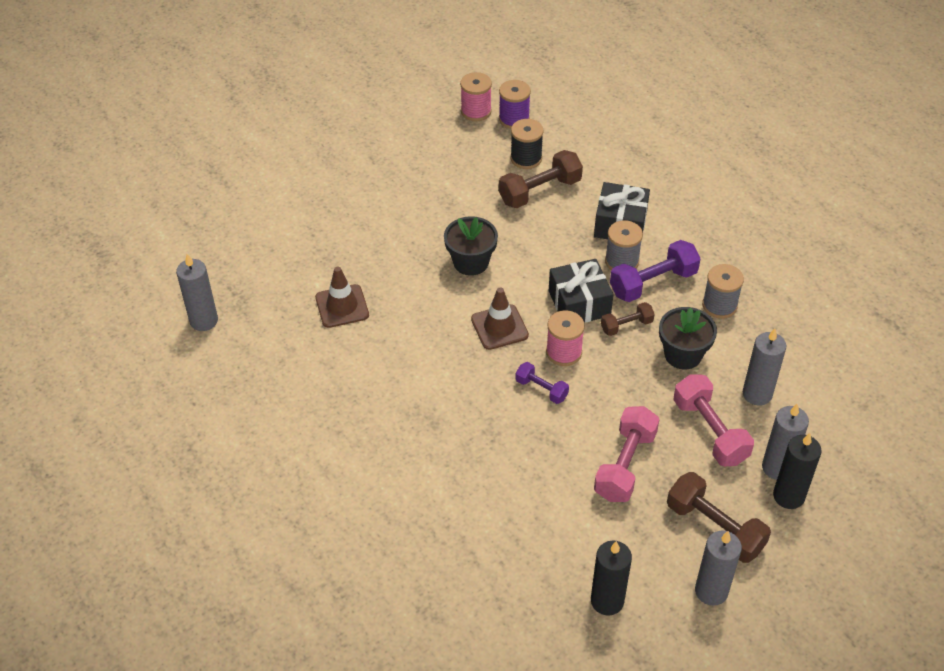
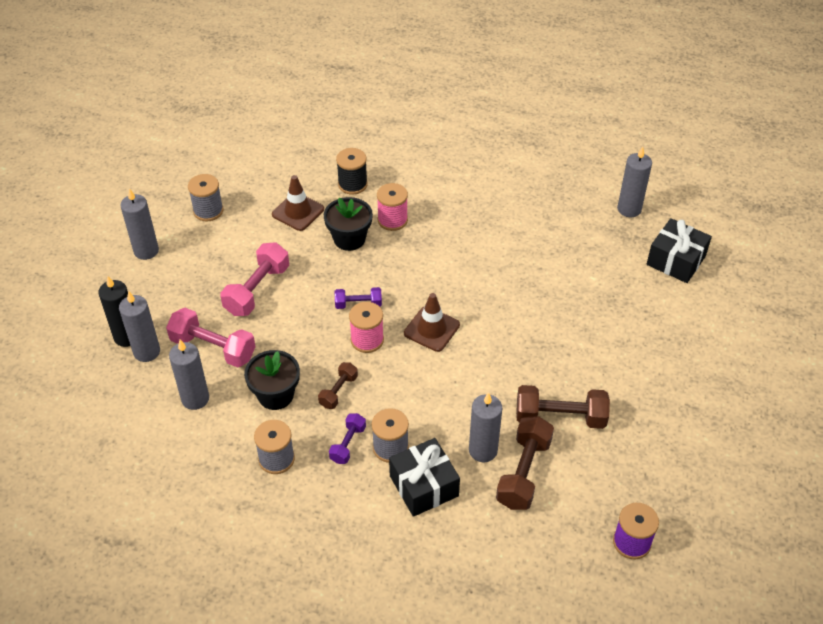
camera: 140 degrees right, 0 degrees up
brown traffic cone [315,267,369,328] -> brown traffic cone moved to [272,175,324,231]
black flower pot [444,216,498,276] -> black flower pot moved to [324,197,373,251]
pink spool [460,72,492,121] -> pink spool moved to [377,183,408,231]
black spool [510,119,544,169] -> black spool moved to [336,148,368,195]
black gift [549,259,613,323] -> black gift moved to [647,218,712,283]
black candle [591,540,632,616] -> grey spool [188,174,224,221]
pink dumbbell [594,406,660,502] -> pink dumbbell turned 45 degrees clockwise [220,242,289,316]
purple dumbbell [610,240,701,302] -> purple dumbbell [329,413,366,464], size x0.57
brown dumbbell [667,472,771,563] -> brown dumbbell moved to [516,385,610,429]
none -> grey candle [469,392,502,462]

